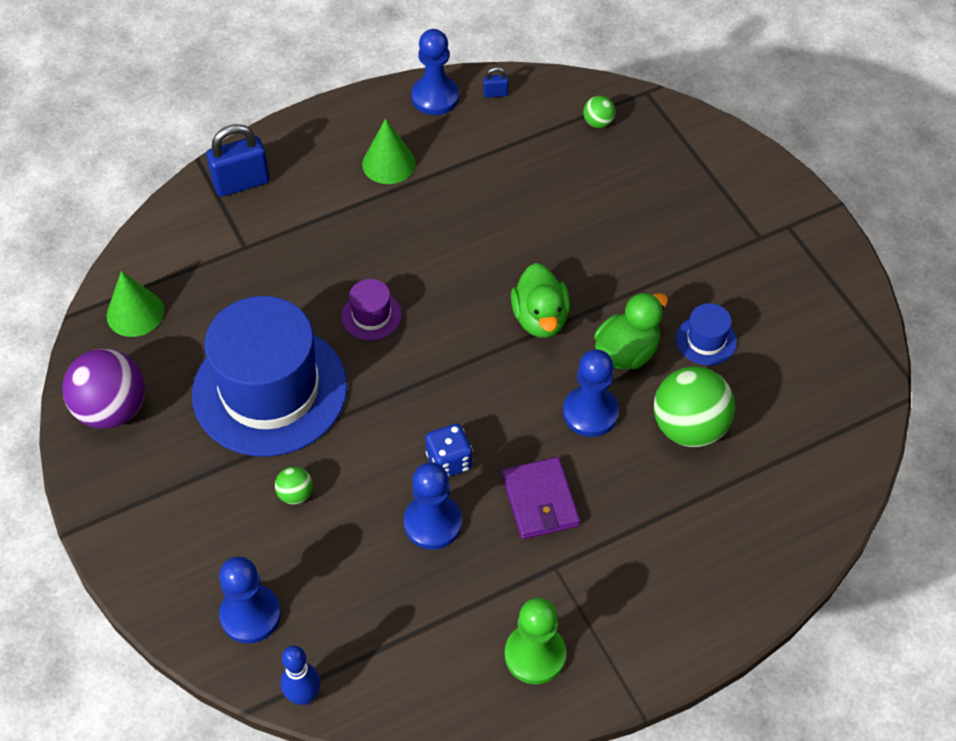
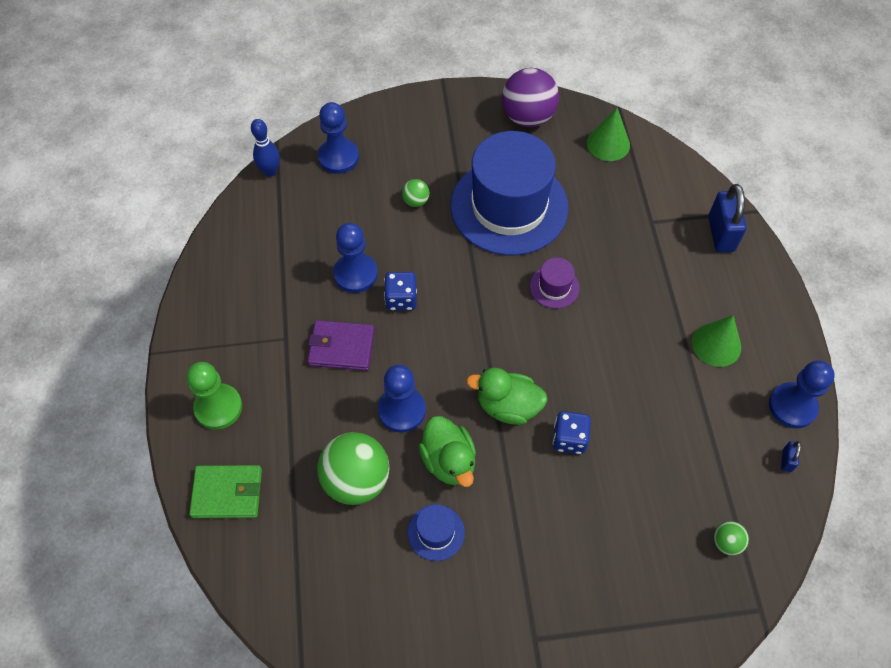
camera: 110 degrees right, 5 degrees up
green pawn [505,597,566,684] -> green pawn moved to [186,362,242,430]
none -> green wallet [189,465,262,518]
none -> blue dice [553,411,591,454]

